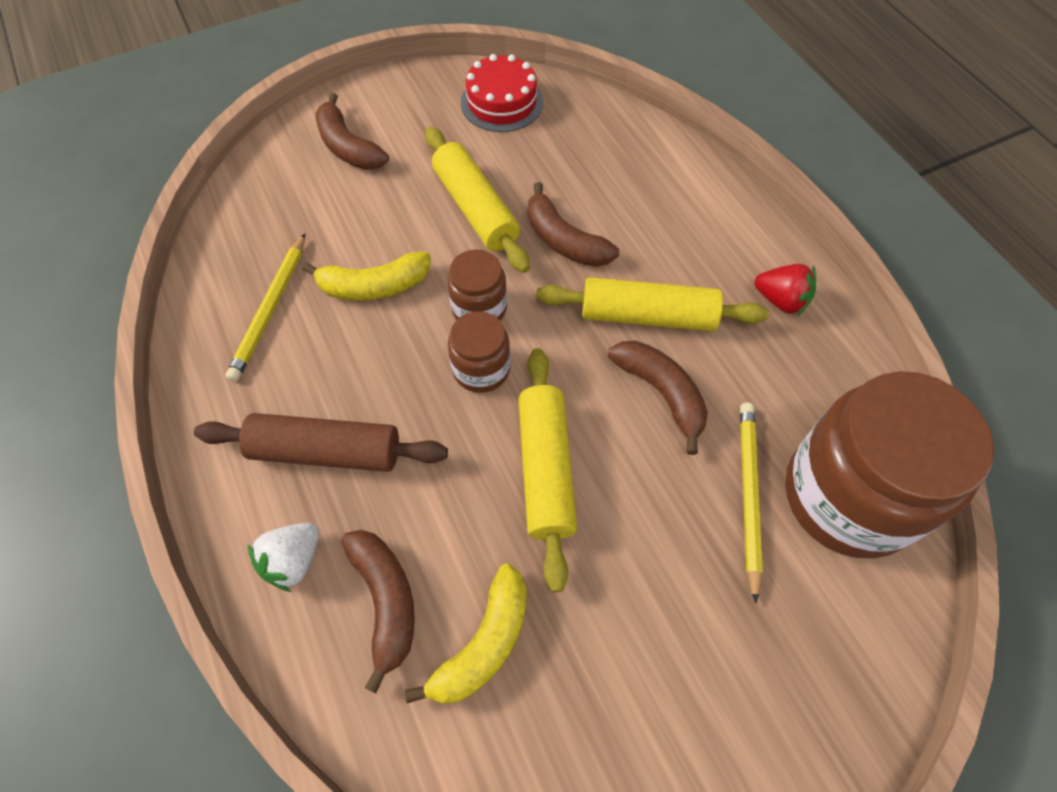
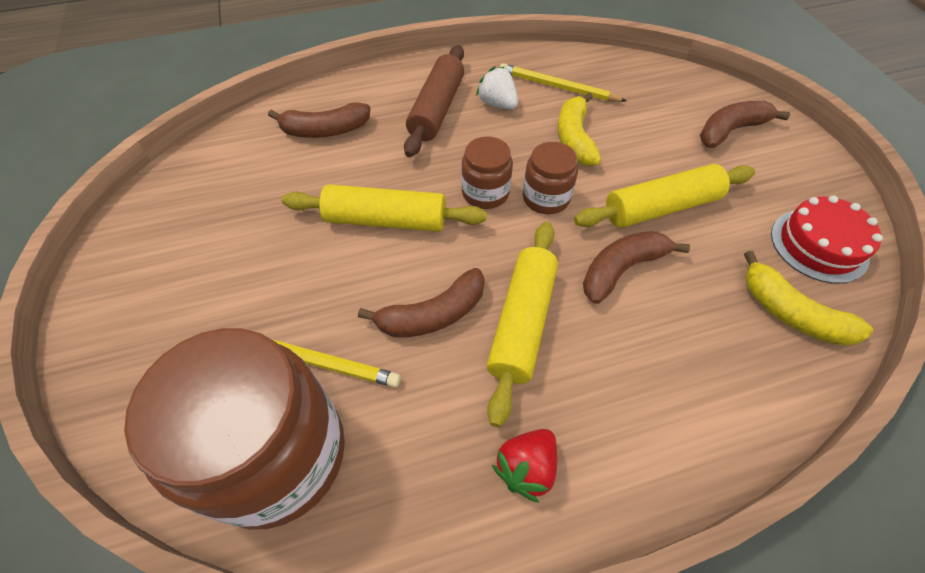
camera: 100 degrees right, 5 degrees down
white strawberry [248,523,319,592] -> white strawberry moved to [476,66,518,109]
yellow banana [405,564,527,704] -> yellow banana moved to [744,251,873,346]

